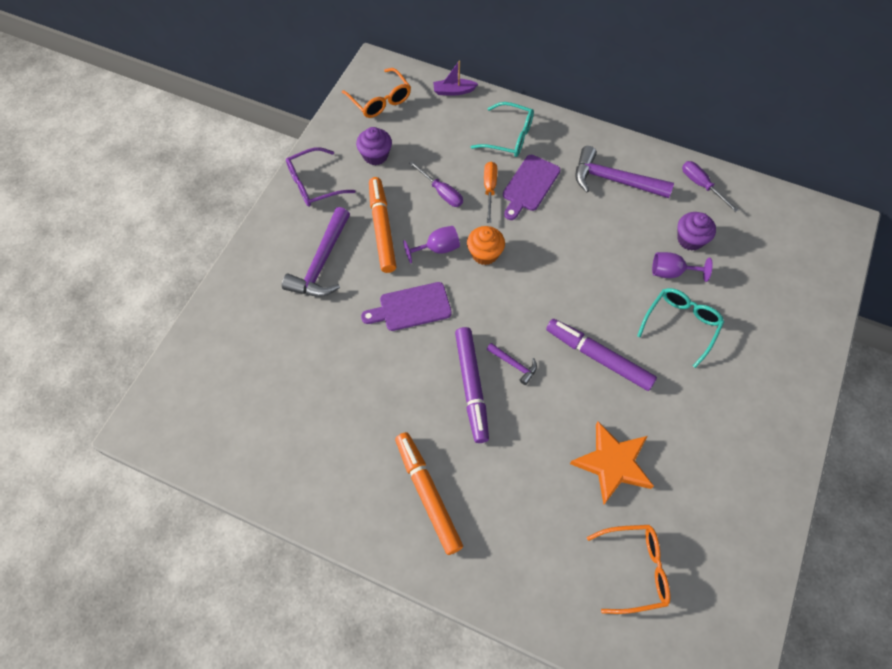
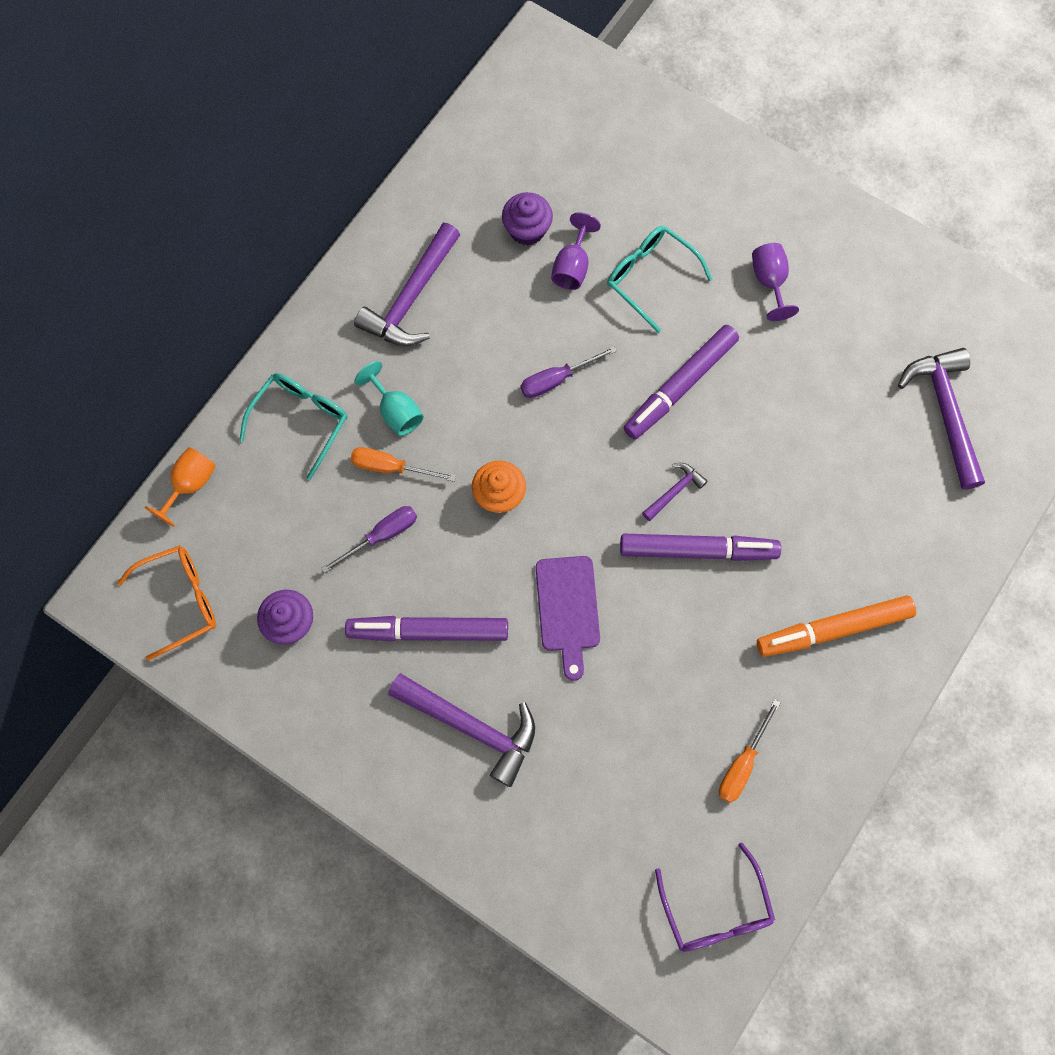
camera: 80 degrees left, 10 degrees up
purple glasses [286,147,355,207] -> purple glasses moved to [655,842,775,952]
orange marker [369,177,396,273] -> purple marker [345,616,508,642]
purple goblet [403,226,460,263] -> purple goblet moved to [752,243,799,321]
purple boat [433,61,478,96] -> orange goblet [145,447,216,527]
purple cutting board [503,155,560,220] -> turquoise goblet [354,361,424,436]
orange star [570,422,654,505] -> none
orange glasses [587,525,670,614] -> purple hammer [898,348,985,490]
purple screwdriver [682,161,738,212] -> purple screwdriver moved to [520,346,617,398]
none -> orange screwdriver [719,699,780,803]

